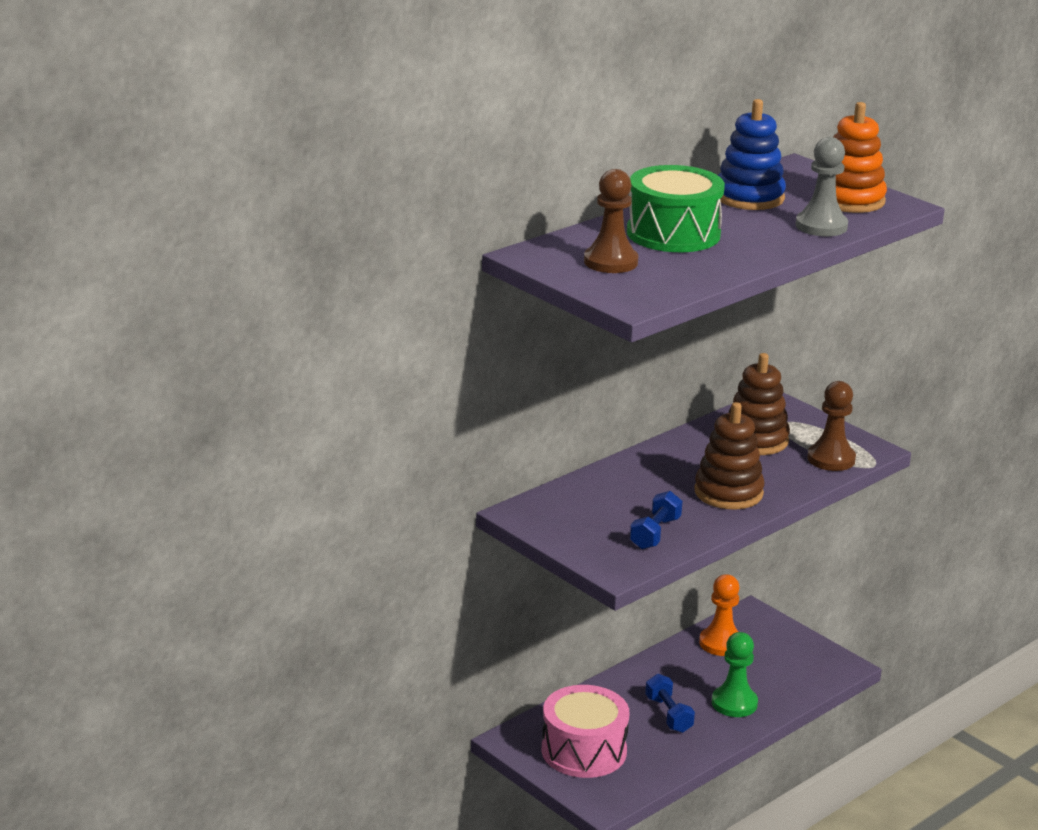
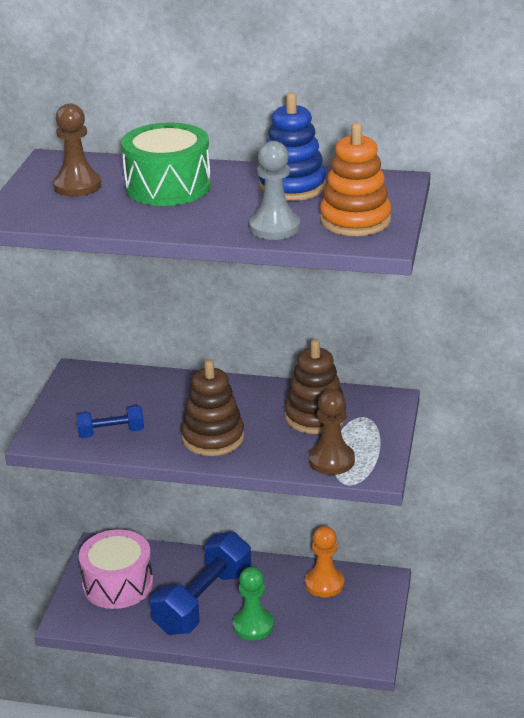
camera: 55 degrees right, 5 degrees up
blue dumbbell [645,674,695,733] -> blue dumbbell [150,532,251,635], size x2.03

